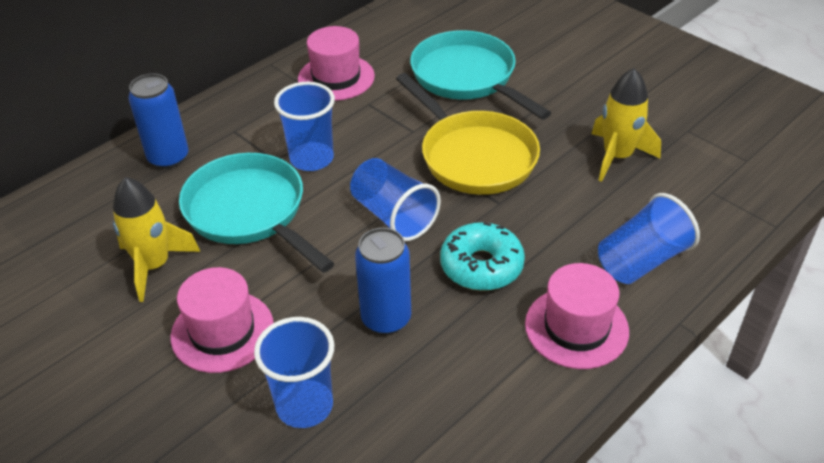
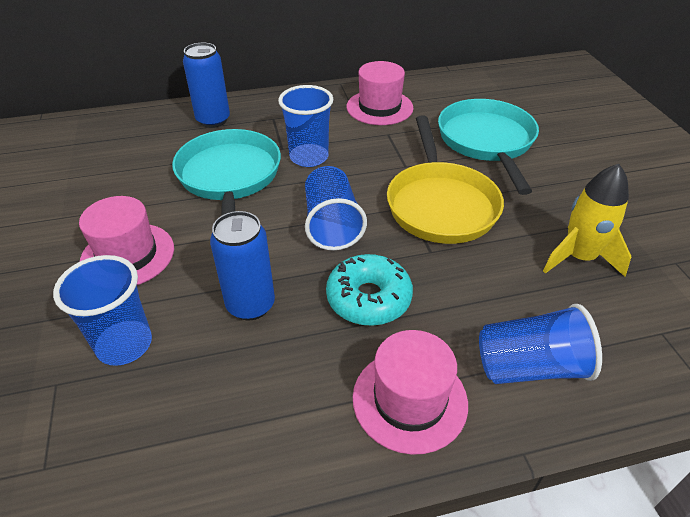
camera: 30 degrees right, 0 degrees up
yellow rocket [113,177,200,302] -> none

